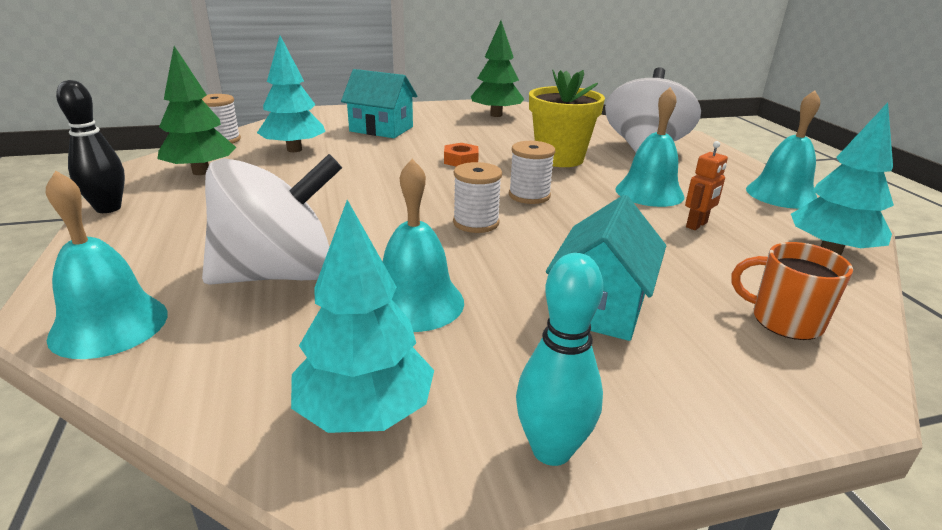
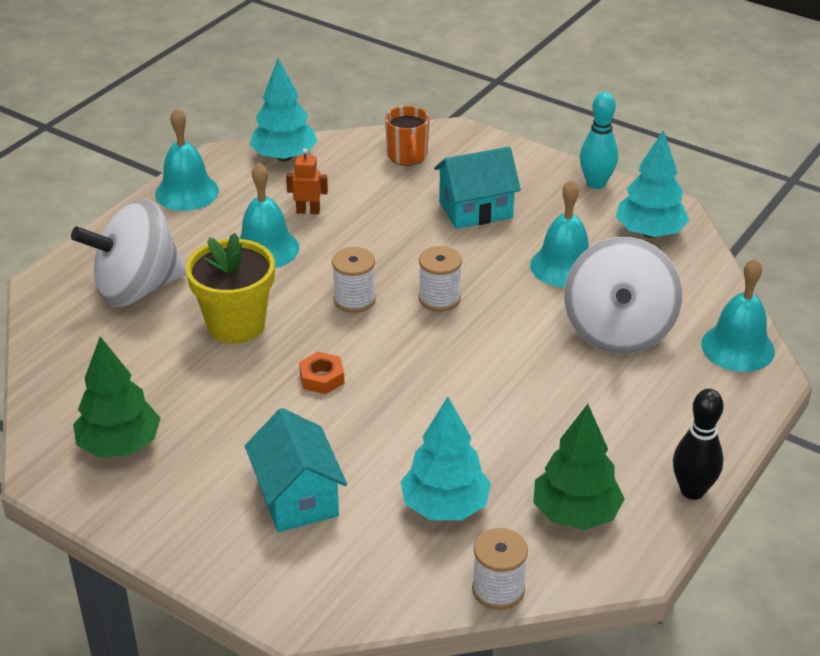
camera: 130 degrees left, 10 degrees up
white spinning top [202,154,342,285] -> white spinning top turned 105 degrees counterclockwise [564,237,682,354]

